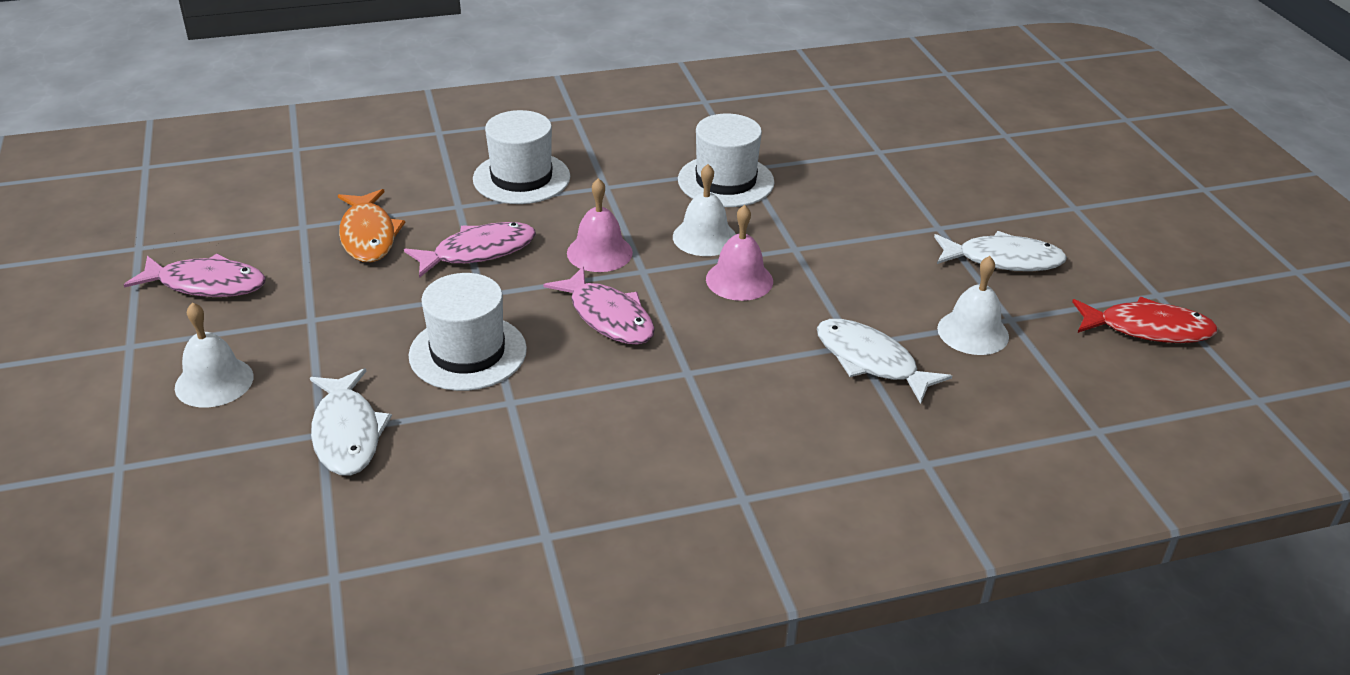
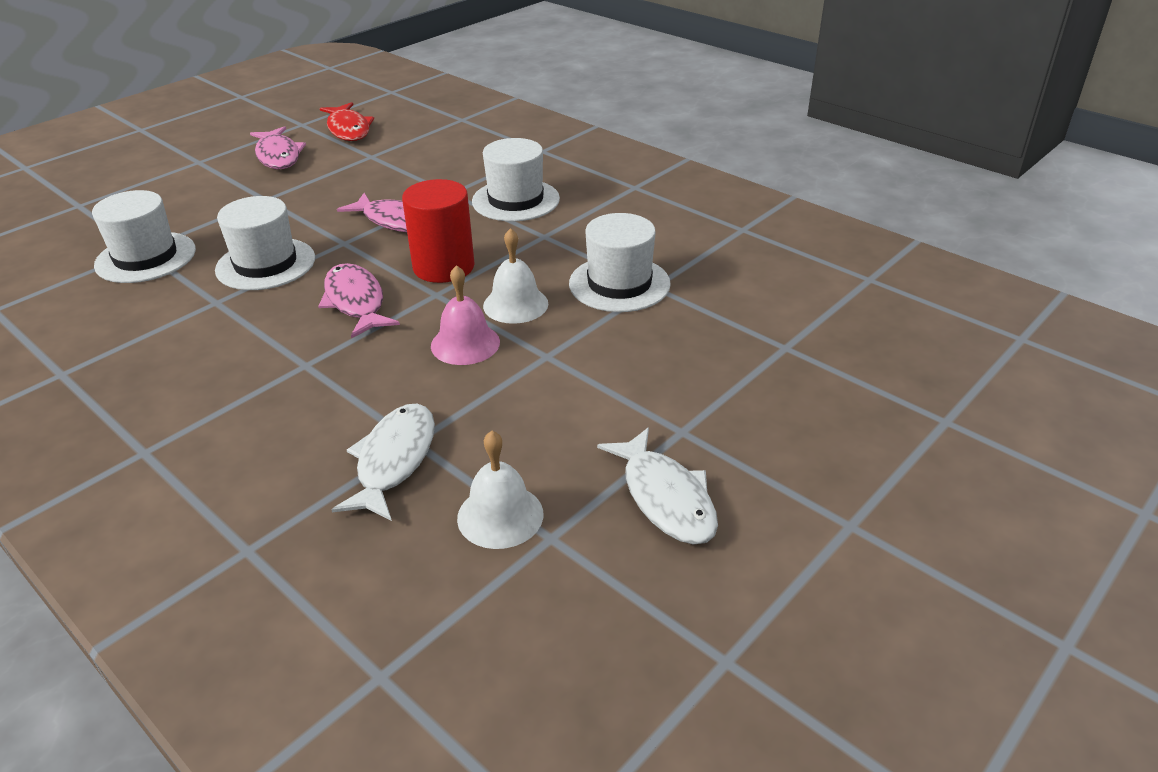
camera: 60 degrees right, 0 degrees up
white bell [175,302,254,408] -> none
white fish [310,368,392,476] -> white hat [92,190,196,283]
orange fish [338,189,405,262] -> none
pink fish [543,266,655,344] -> pink fish turned 135 degrees clockwise [318,263,400,338]
pink bell [567,178,633,272] -> red cylinder [402,179,475,283]
red fish [1072,297,1218,343] -> red fish moved to [320,102,374,141]

